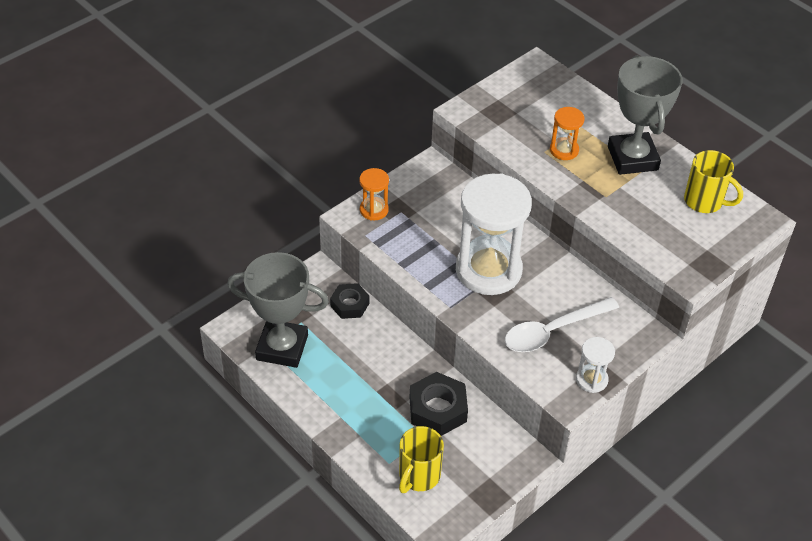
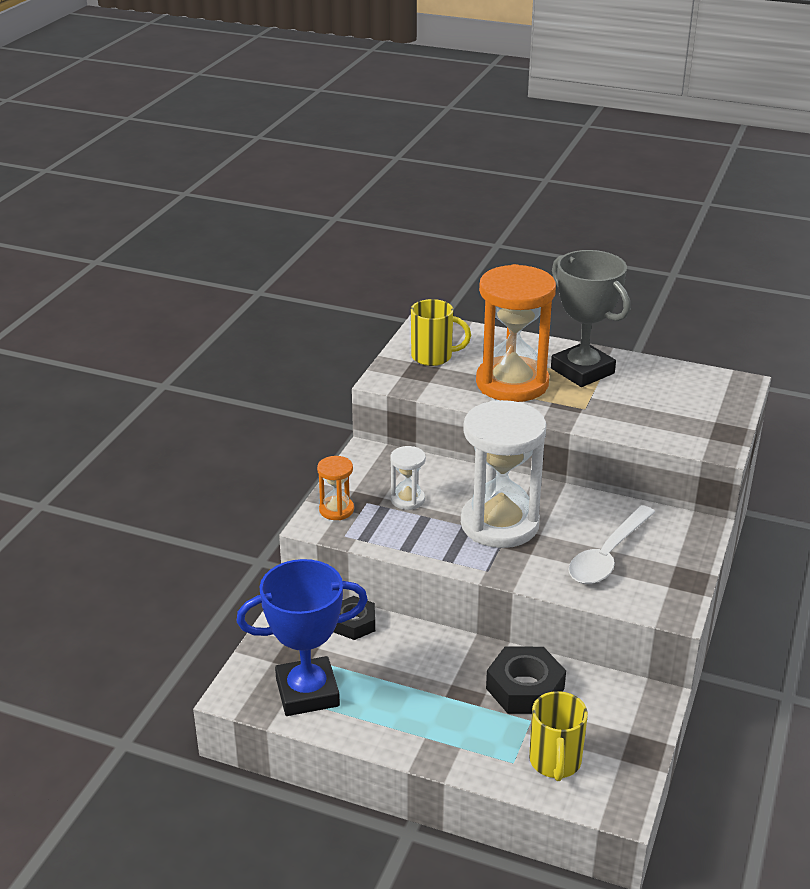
camera: 25 degrees left, 15 degrees down
grey trophy [227,252,329,368] -> blue trophy [236,559,368,716]
orange hourglass [550,107,585,160] -> orange hourglass [476,264,556,402], size x2.22
white hourglass [576,337,615,393] -> white hourglass moved to [390,446,426,510]
yellow mug [684,150,743,213] -> yellow mug moved to [411,299,471,366]

